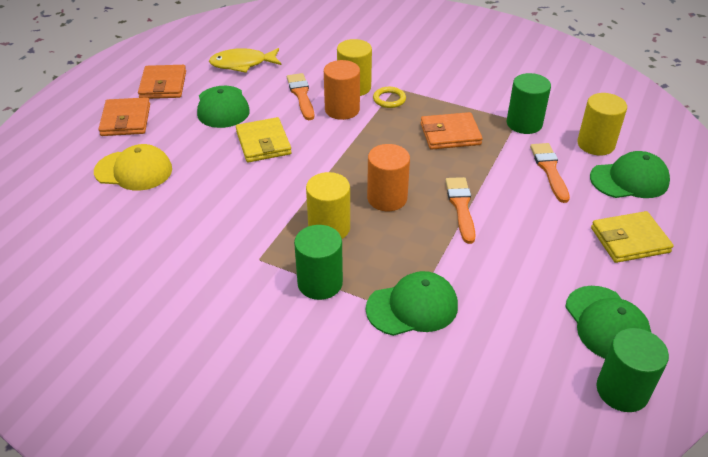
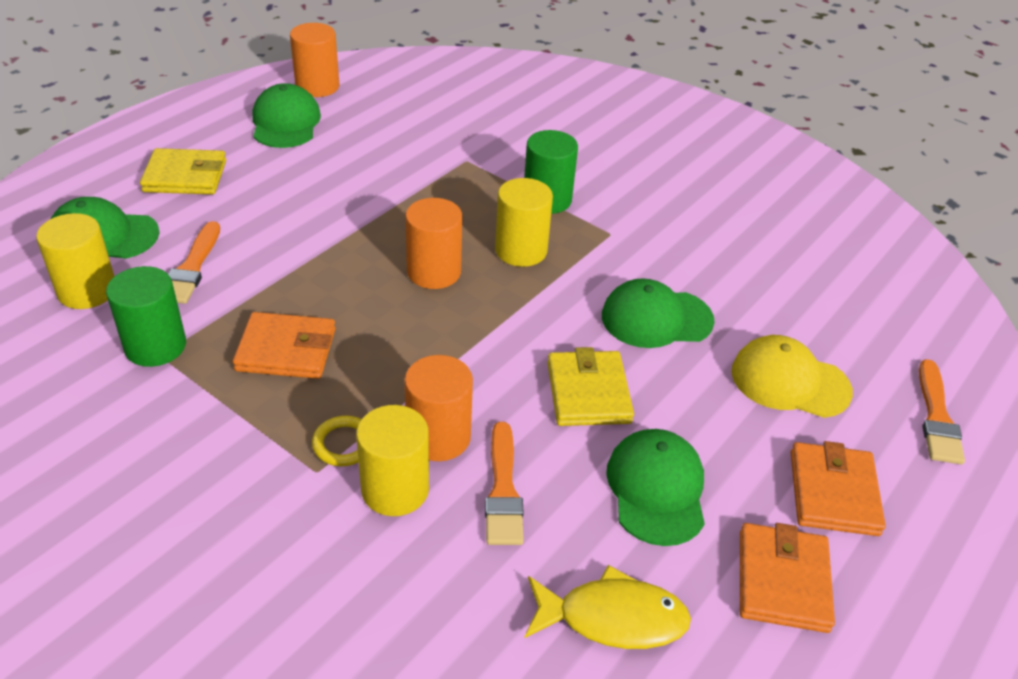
camera: 170 degrees left, 0 degrees up
green cap [366,271,458,336] -> green cap moved to [602,278,715,348]
orange brush [445,177,476,244] -> orange brush moved to [919,359,965,465]
green cylinder [596,328,669,412] -> orange cylinder [290,23,339,97]

